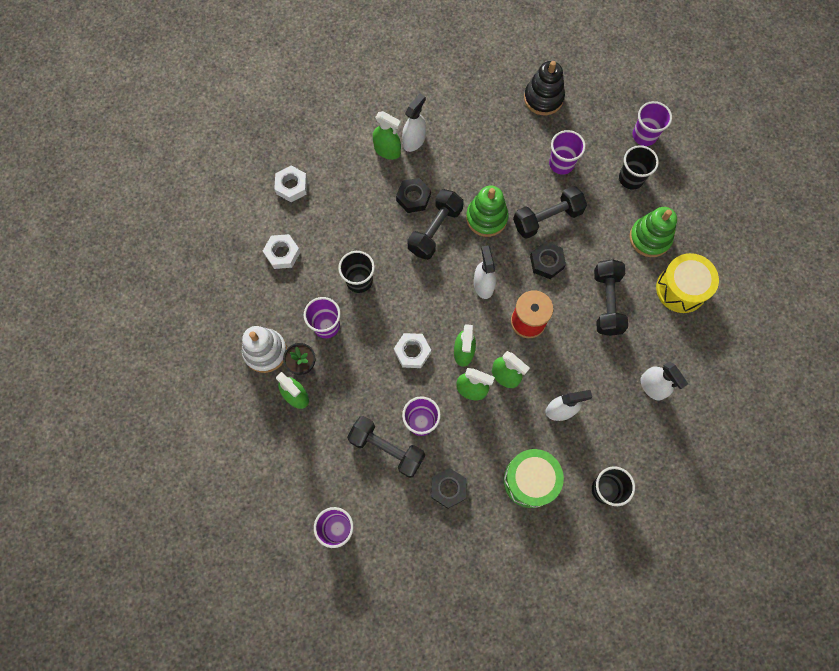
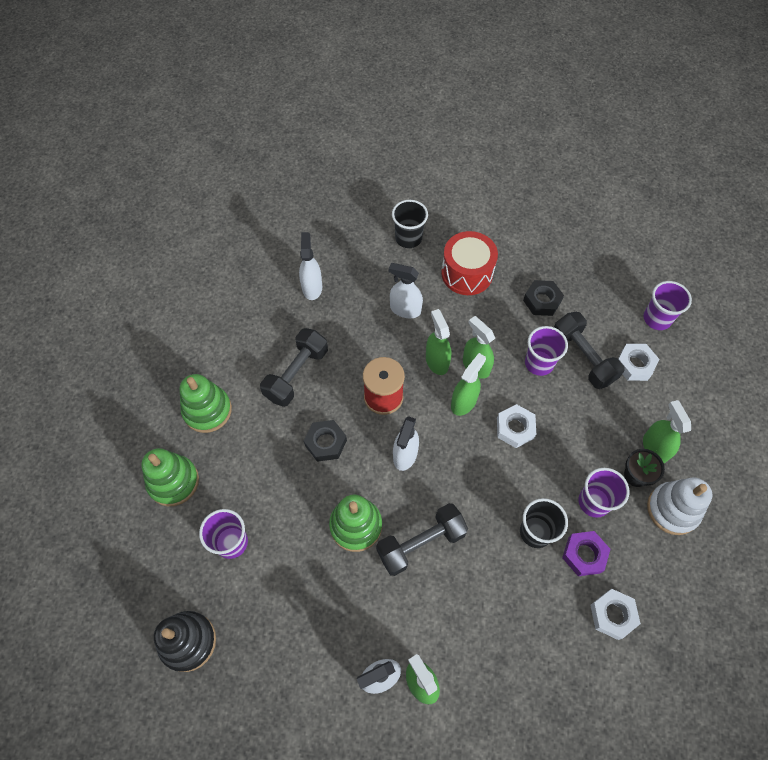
camera: 150 degrees left, 10 degrees down
white nut [274,166,307,202] -> white nut moved to [618,344,659,381]
black nut [396,178,431,213] -> none
green drum [504,449,564,508] -> red drum [441,231,498,295]
black dumbbell [513,186,587,239] -> none
black cup [619,145,659,190] -> green stacking toy [141,448,199,506]
purple cup [633,101,672,146] -> none
yellow drum [656,253,719,313] -> none
none -> purple nut [562,531,610,576]

